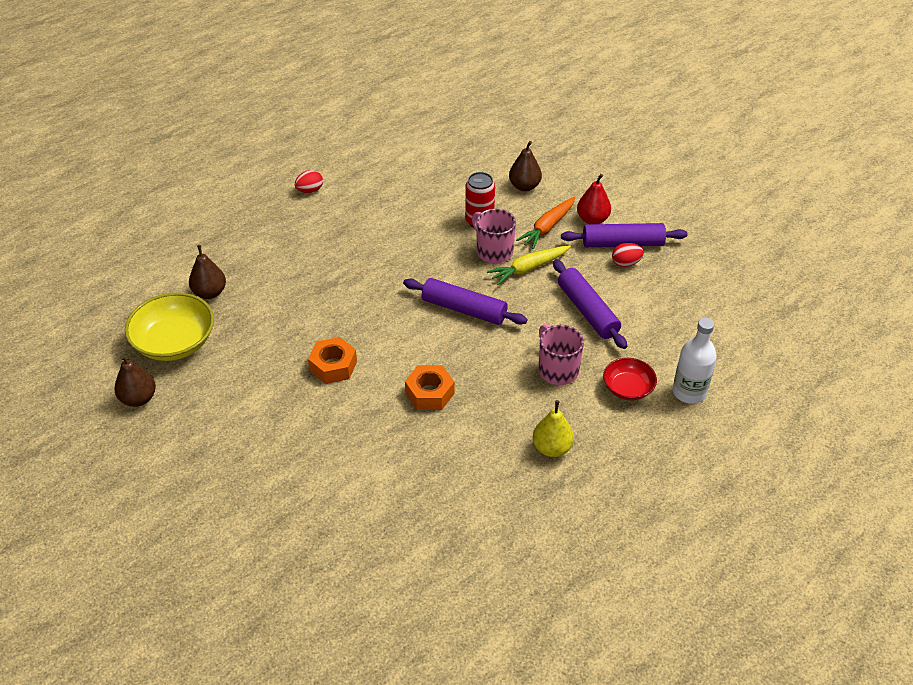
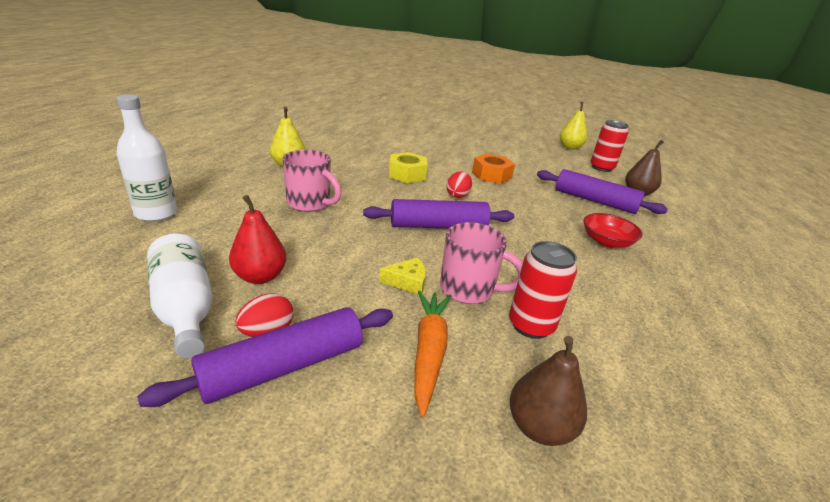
camera: 145 degrees right, 15 degrees down
brown pear [114,355,156,407] -> yellow pear [560,102,587,150]
yellow bowl [125,293,214,361] -> red can [591,120,629,172]
red egg [295,170,323,193] -> red egg moved to [446,171,472,198]
orange nut [405,365,454,410] -> yellow nut [389,152,427,183]
yellow carrot [487,245,571,285] -> yellow cheese [379,257,426,295]
purple rolling pin [553,260,627,349] -> purple rolling pin moved to [537,169,668,214]
red pear [577,174,611,224] -> red pear moved to [229,195,287,284]
red bowl [603,358,657,401] -> red bowl moved to [584,213,643,248]
none -> white bottle [147,234,213,358]

